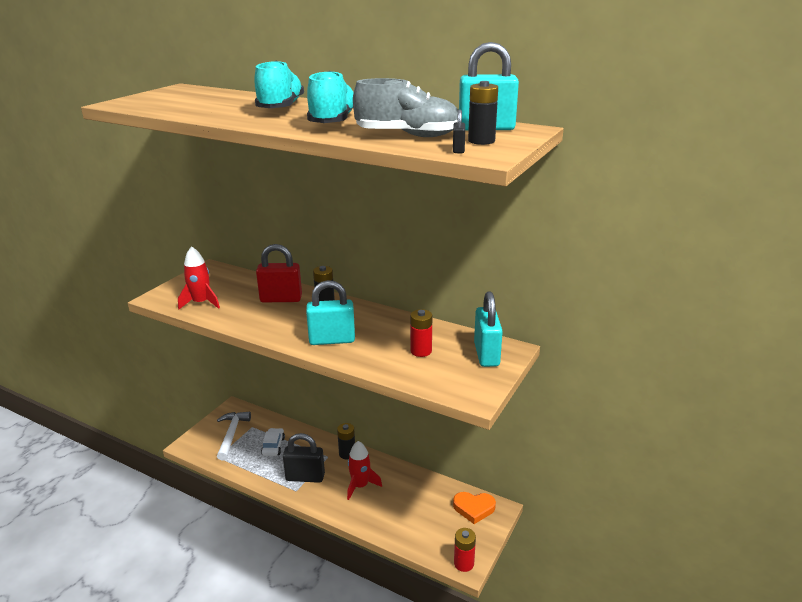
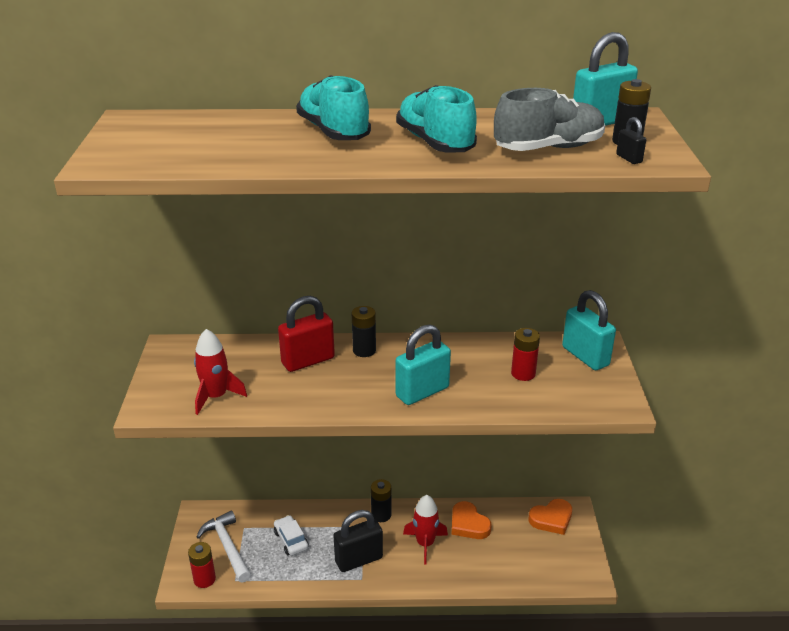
camera: 30 degrees left, 5 degrees up
red battery [454,528,476,572] -> red battery moved to [188,542,216,588]
none -> orange heart [451,501,492,539]

